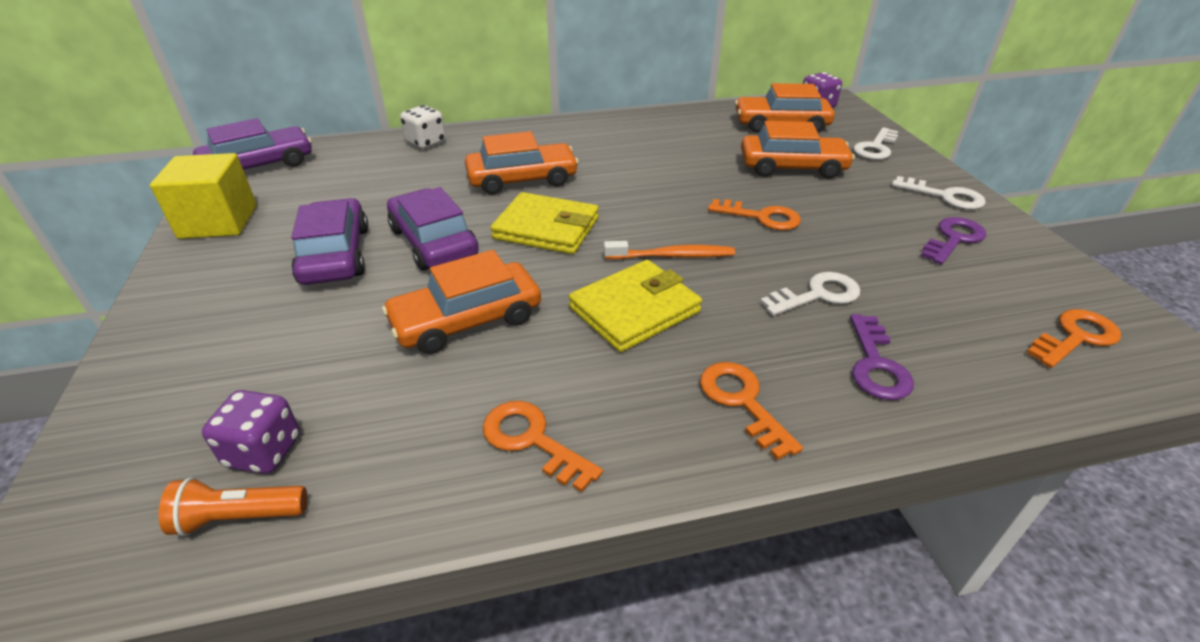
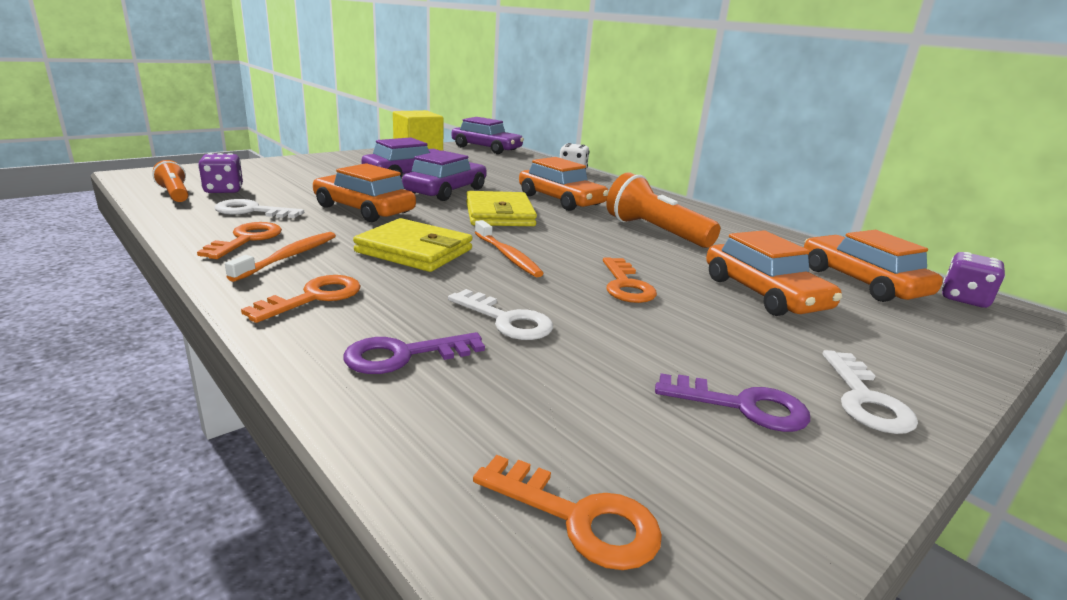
camera: 60 degrees right, 15 degrees down
white key [853,127,898,160] -> white key moved to [215,199,304,218]
none -> orange toothbrush [225,232,336,282]
none -> orange flashlight [606,172,720,248]

